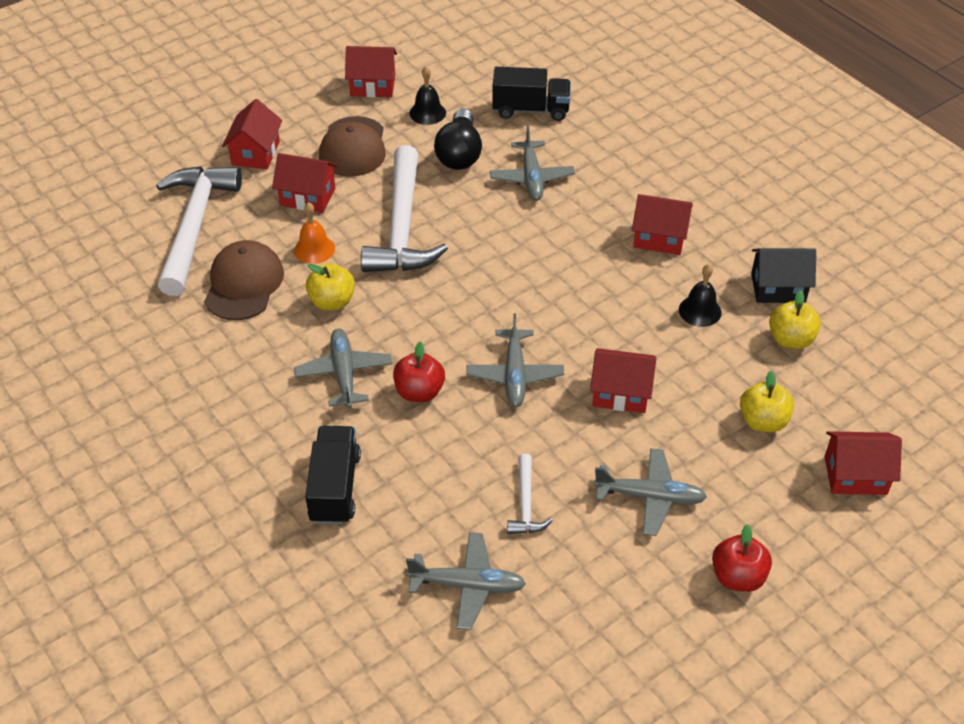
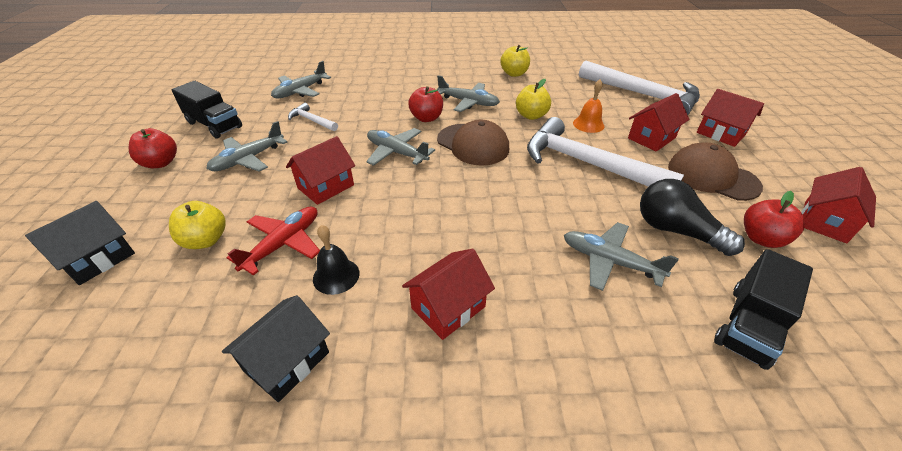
camera: 125 degrees right, 5 degrees down
brown cap [204,240,284,320] -> brown cap moved to [437,120,509,166]
black truck [305,426,361,525] -> black truck moved to [172,81,242,139]
black bell [409,66,446,125] -> red apple [744,191,805,248]
yellow apple [769,290,821,349] -> yellow apple moved to [500,45,530,77]
red house [825,431,902,495] -> black house [25,201,135,285]
none -> red plane [227,207,320,275]

